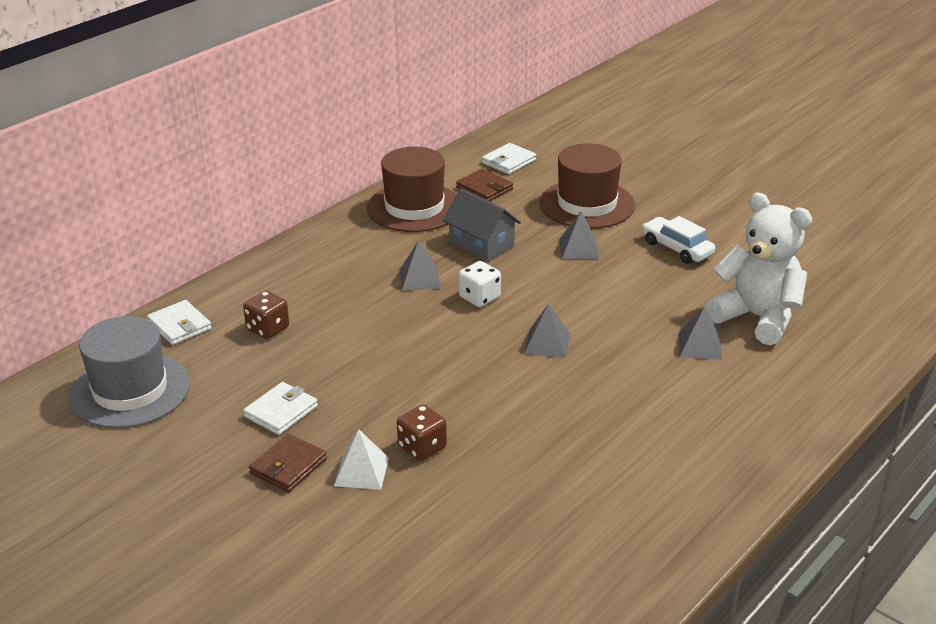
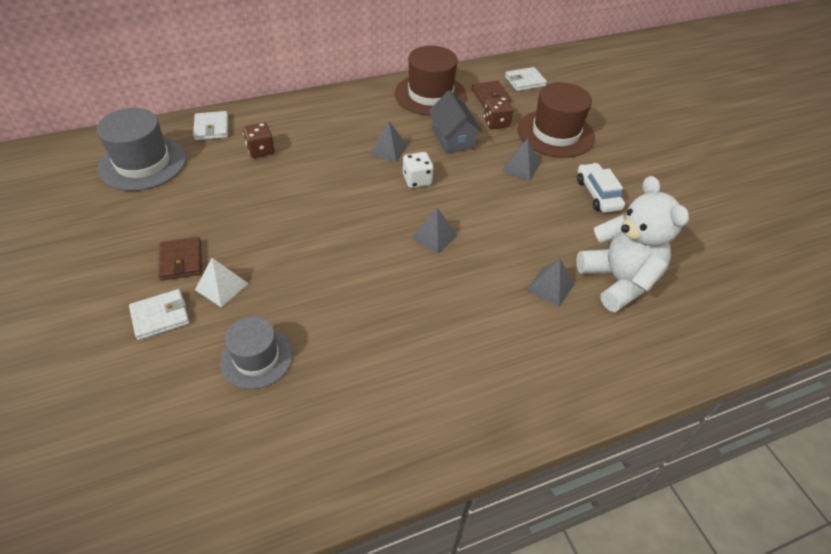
camera: 25 degrees right, 15 degrees up
white wallet [243,382,318,435] -> white wallet moved to [129,289,190,340]
brown wallet [249,434,327,492] -> brown wallet turned 75 degrees counterclockwise [158,237,202,281]
brown dice [397,404,447,461] -> brown dice moved to [484,97,513,129]
none -> grey hat [220,317,293,389]

